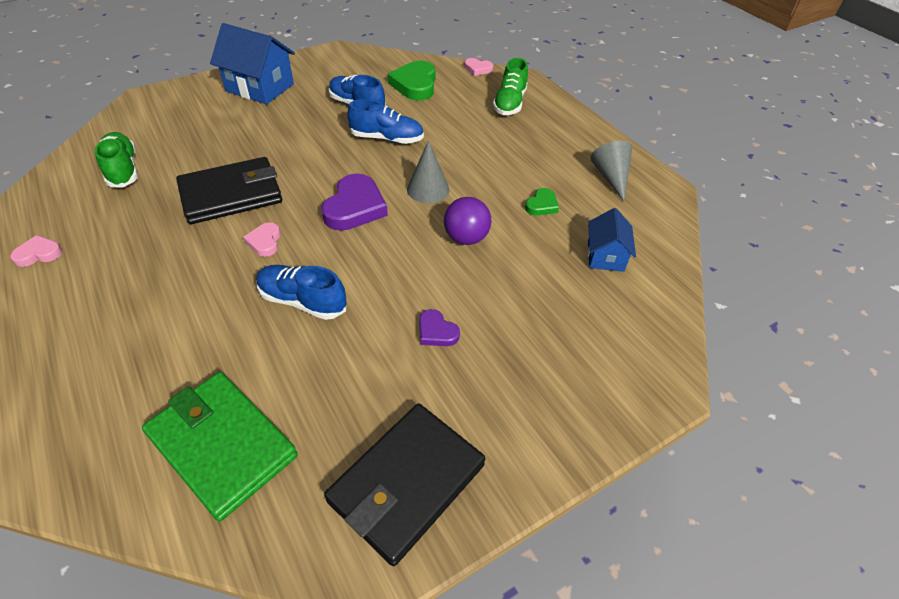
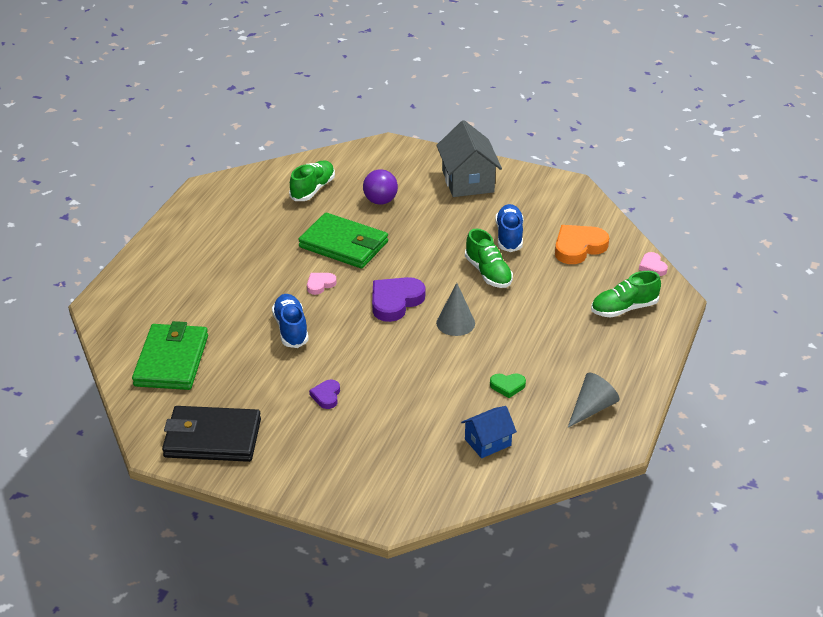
camera: 55 degrees right, 10 degrees down
pink heart [10,235,62,267] -> none
black wallet [176,157,282,224] -> green wallet [298,213,388,269]
blue house [210,23,295,104] -> grey house [436,120,502,197]
purple heart [321,173,388,231] -> purple heart turned 150 degrees clockwise [372,277,425,322]
blue shoe [347,99,424,144] -> green shoe [465,229,513,288]
green heart [388,61,436,101] -> orange heart [555,225,609,264]
purple ball [444,197,491,245] -> purple ball moved to [363,169,398,205]

